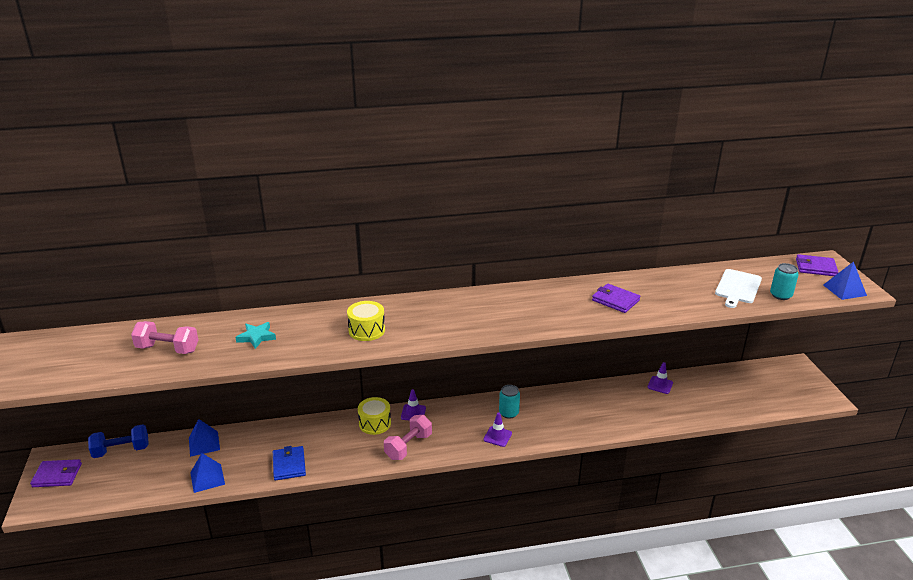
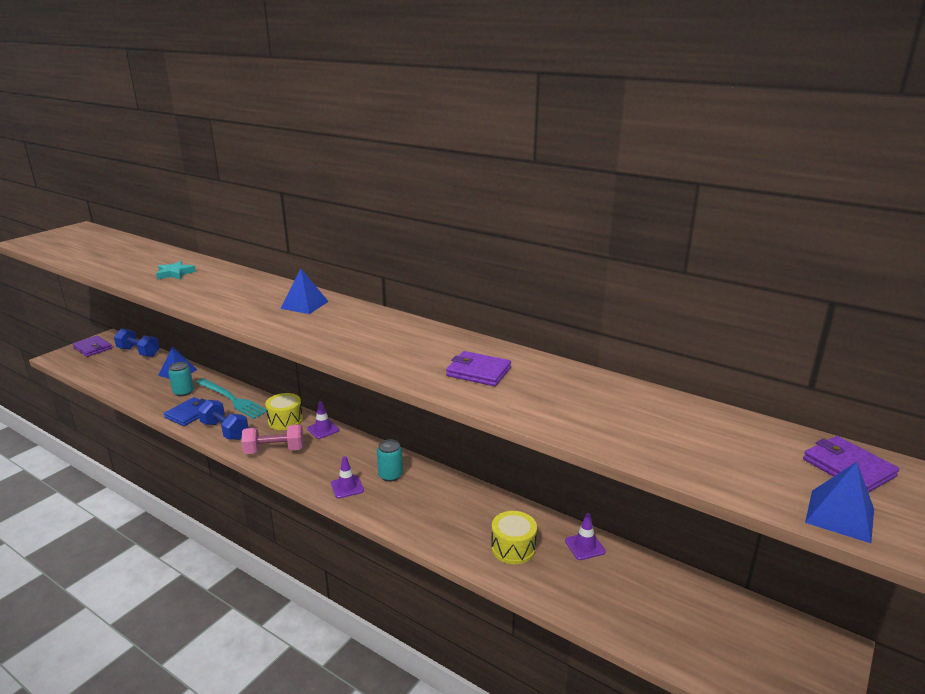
camera: 45 degrees right, 5 degrees down
pink dumbbell [131,321,198,354] -> none
blue pyramid [190,453,225,493] -> blue pyramid moved to [280,269,329,314]
yellow drum [347,301,385,341] -> yellow drum moved to [491,511,537,564]
purple wallet [592,284,640,313] -> purple wallet turned 60 degrees counterclockwise [446,351,511,386]
white cutting board [715,269,762,308] -> none
turquoise can [770,263,799,300] -> turquoise can moved to [168,362,194,396]
none -> turquoise fork [195,378,267,419]
none -> blue dumbbell [198,400,248,440]

